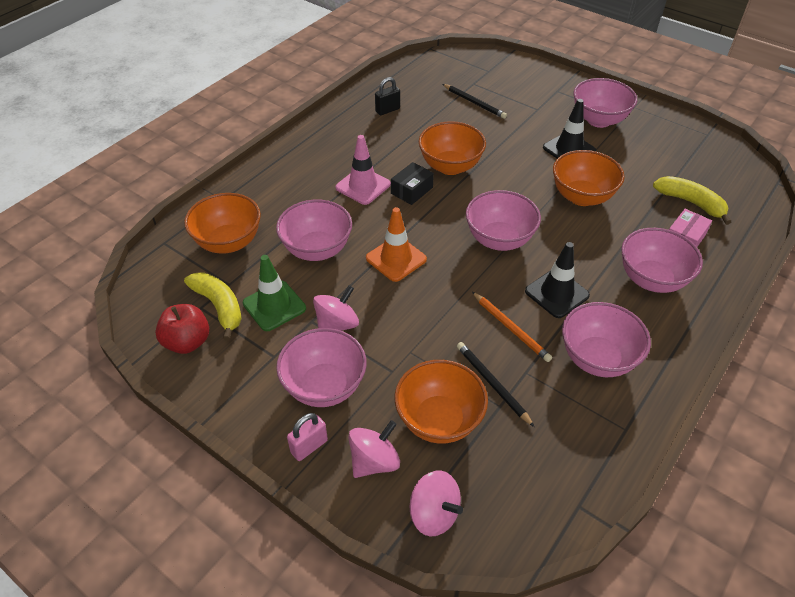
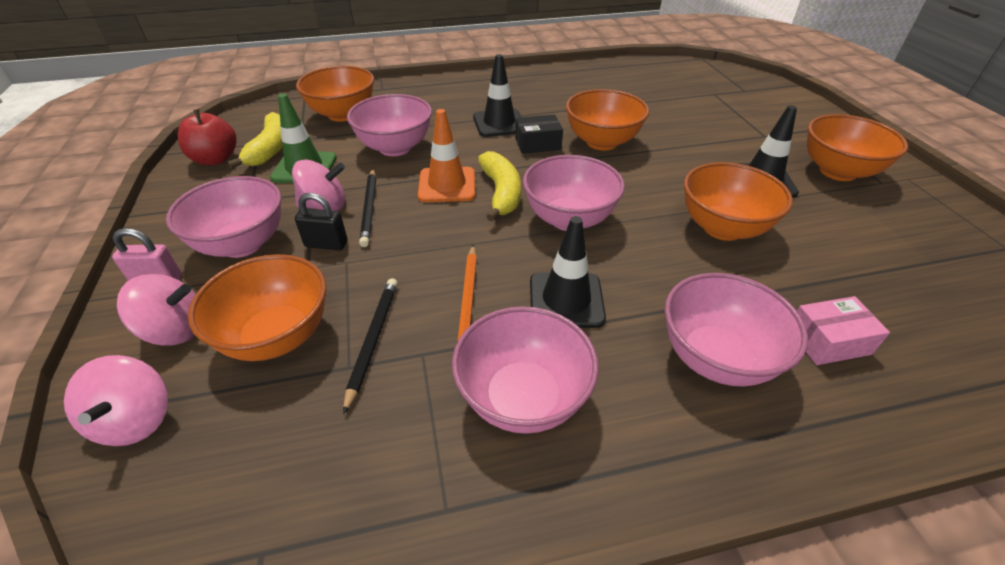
camera: 40 degrees right, 5 degrees down
pink traffic cone [336,135,391,205] -> black traffic cone [473,54,521,137]
black padlock [375,77,400,115] -> black padlock moved to [295,193,348,250]
black pencil [443,84,507,119] -> black pencil moved to [359,169,376,247]
pink bowl [573,78,637,128] -> orange bowl [807,114,908,181]
yellow banana [653,176,731,225] -> yellow banana moved to [478,151,521,221]

